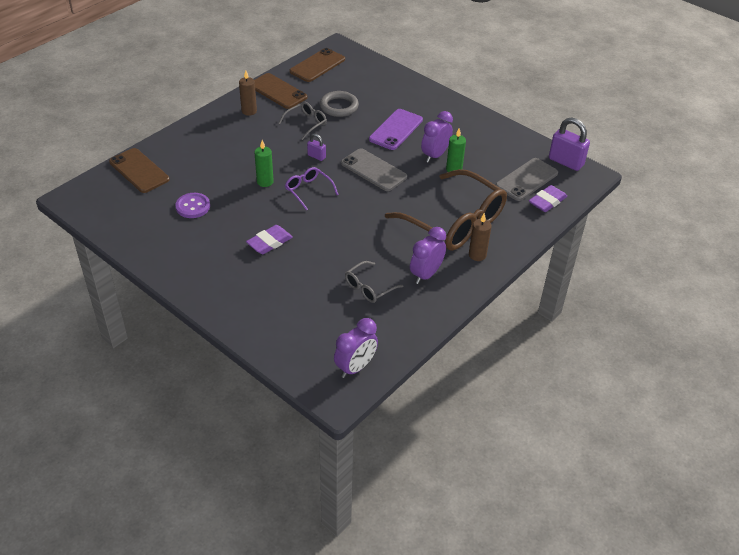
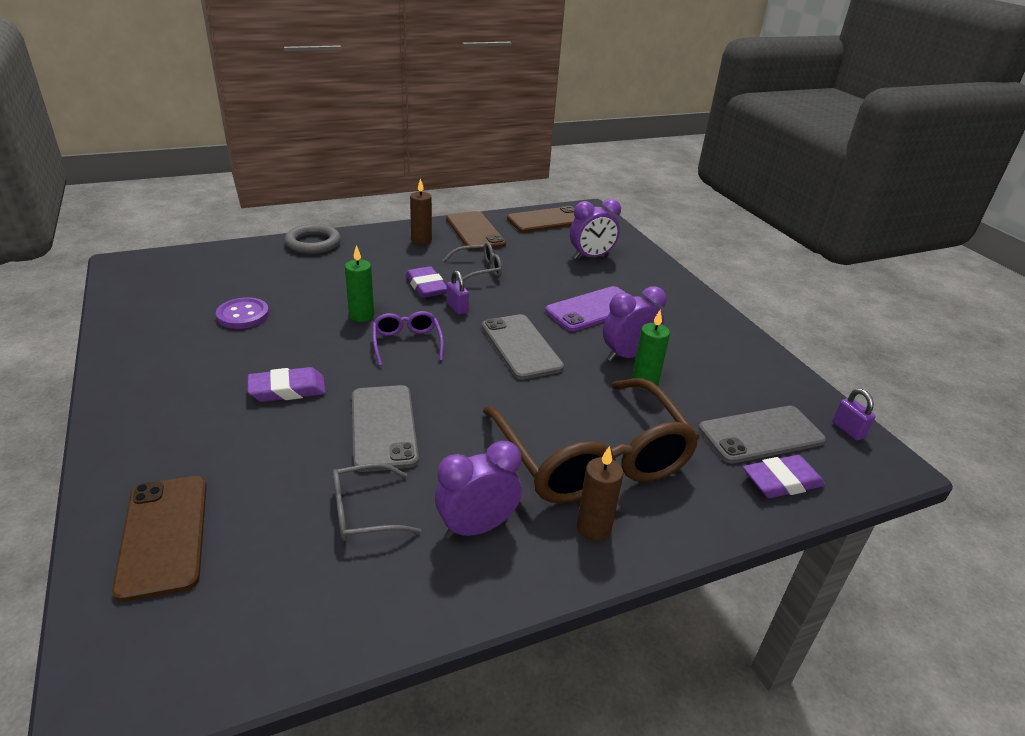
camera: 25 degrees right, 10 degrees down
brown phone [109,148,170,193] -> brown phone moved to [112,476,207,602]
grey ring [320,91,359,117] -> grey ring moved to [284,224,341,254]
purple clock [334,318,378,378] -> purple clock moved to [570,199,621,259]
purple padlock [549,117,590,171] -> purple padlock [832,389,875,441], size x0.53
none -> grey phone [352,385,419,472]
none -> purple eraser [406,266,447,298]

